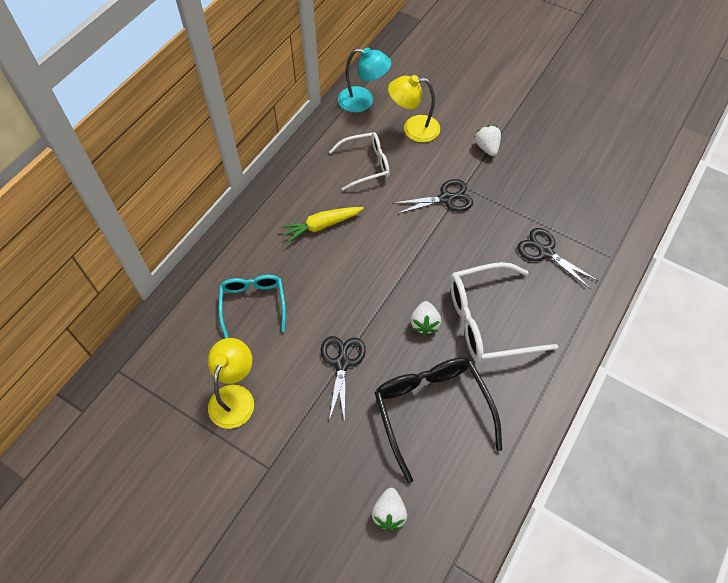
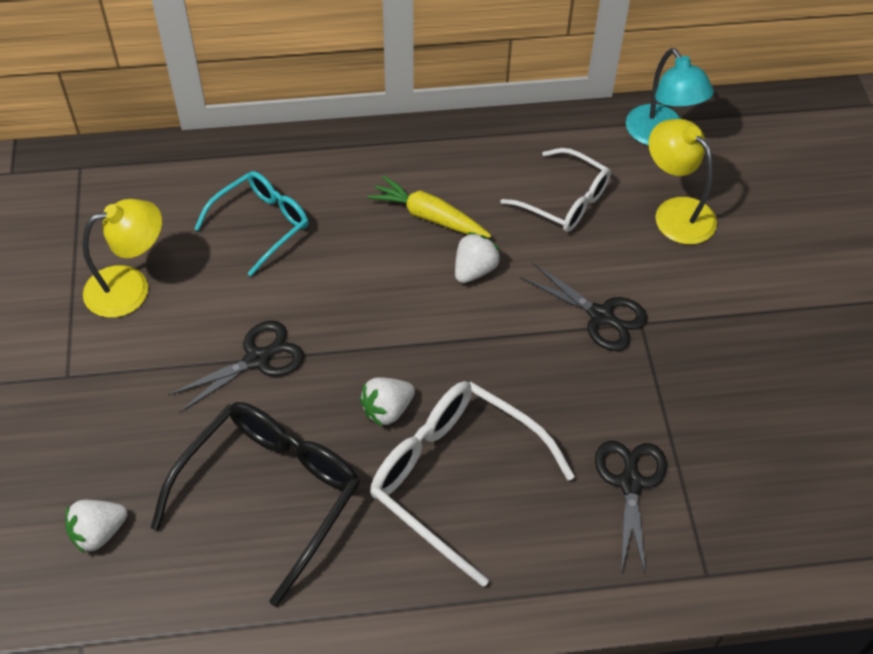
camera: 50 degrees right, 5 degrees down
white strawberry [475,125,501,156] -> white strawberry moved to [455,232,501,283]

